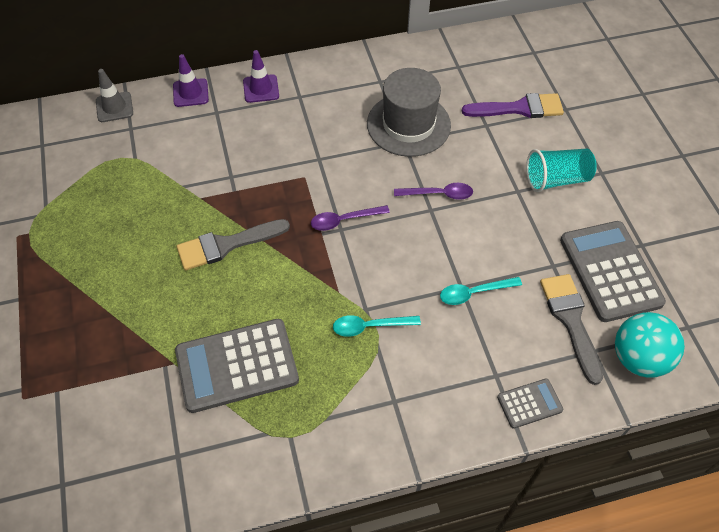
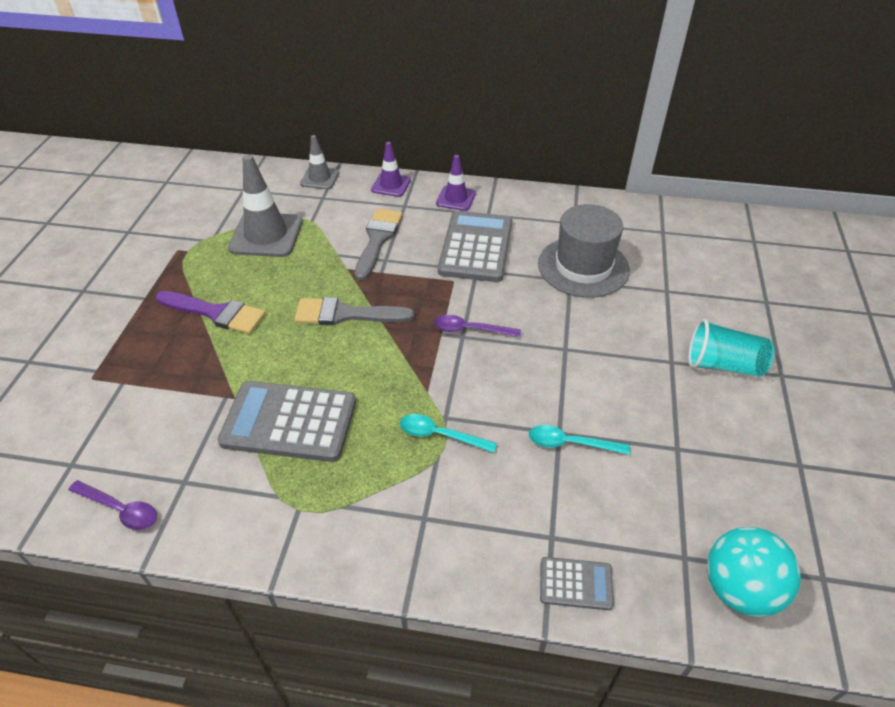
camera: 25 degrees right, 10 degrees down
purple spoon [394,183,473,200] -> purple spoon moved to [69,480,157,530]
purple brush [462,93,564,118] -> purple brush moved to [156,291,266,334]
grey brush [540,274,603,385] -> grey brush moved to [355,209,402,281]
grey calculator [560,221,666,322] -> grey calculator moved to [438,211,512,282]
none -> grey traffic cone [228,154,303,257]

